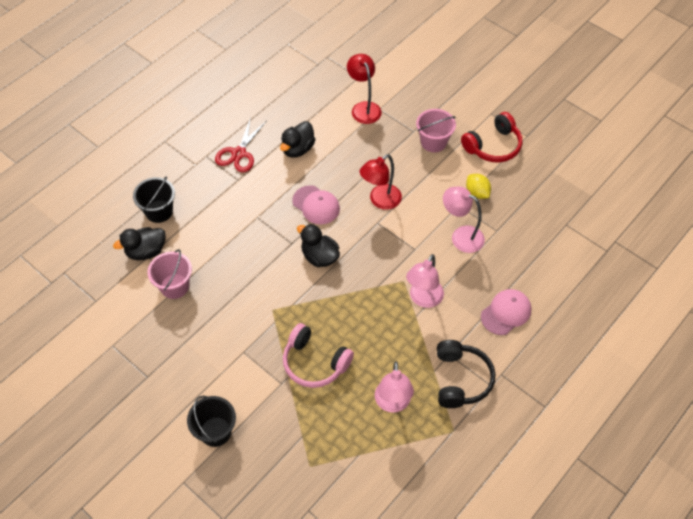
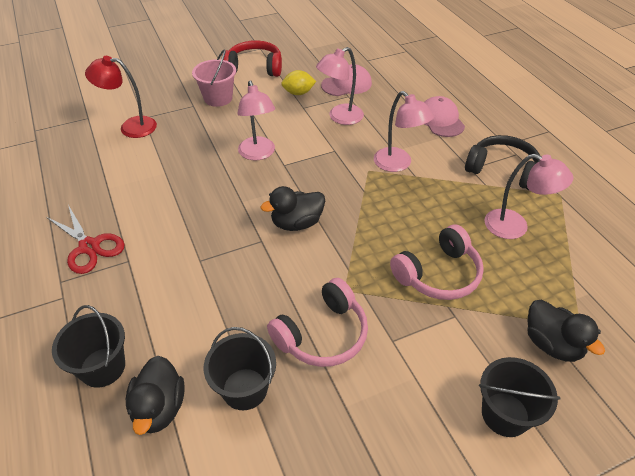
camera: 65 degrees left, 10 degrees down
pink bucket [147,249,192,299] -> black bucket [204,327,276,410]
black duck [280,121,316,158] -> black duck moved to [527,300,605,362]
pink cap [292,185,340,224] -> pink cap moved to [321,64,372,96]
red lamp [360,154,402,210] -> pink lamp [237,80,275,160]
red headphones [461,112,523,163] -> red headphones turned 75 degrees counterclockwise [222,40,282,77]
none -> pink headphones [267,278,368,367]

